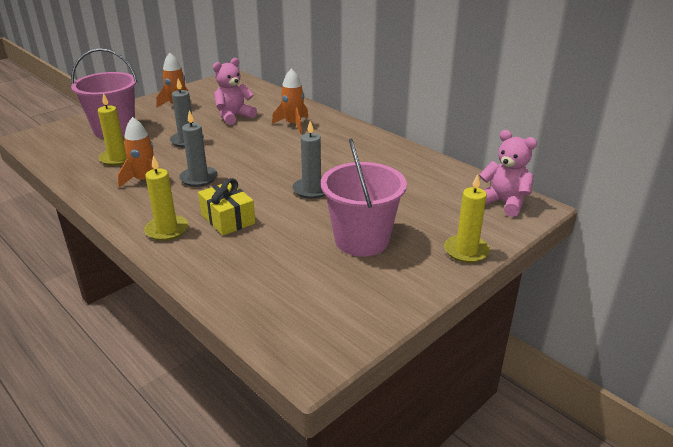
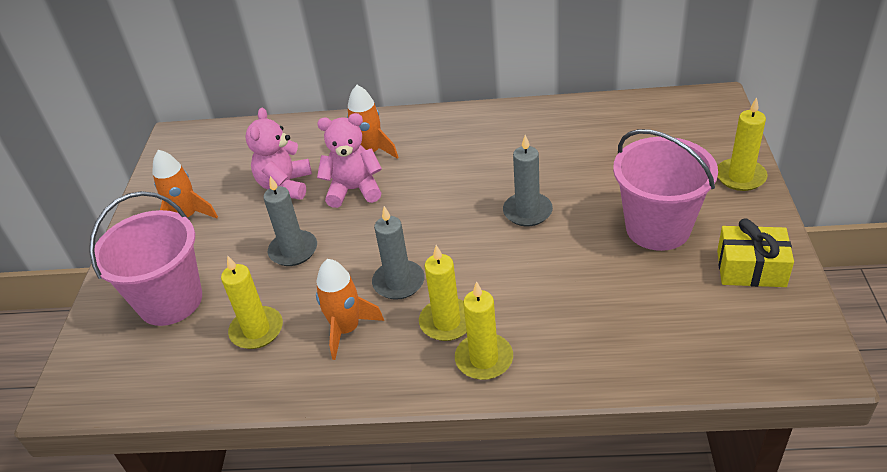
camera: 40 degrees left, 10 degrees up
yellow gift [198,178,255,236] -> yellow gift moved to [717,219,794,287]
pink teddy bear [479,130,537,217] -> pink teddy bear moved to [317,113,382,208]
none -> yellow candle [419,245,467,341]

